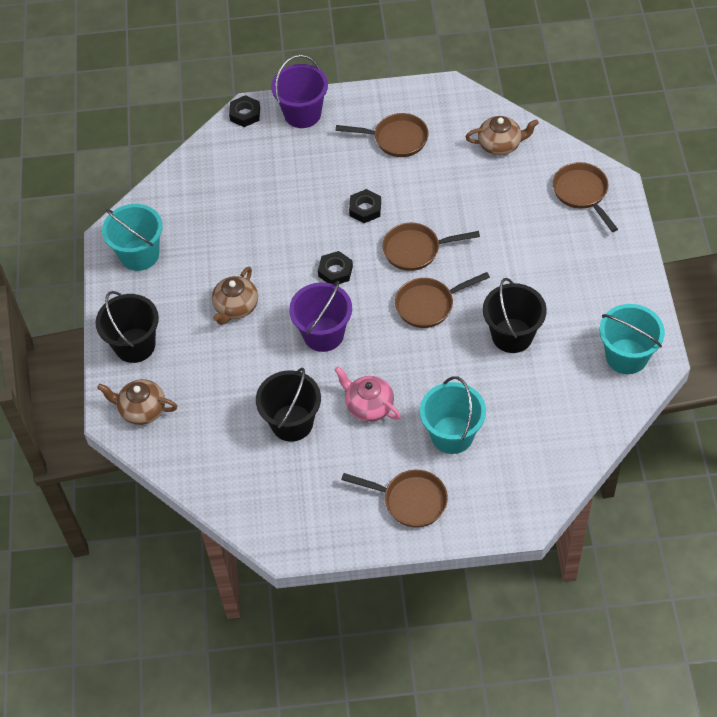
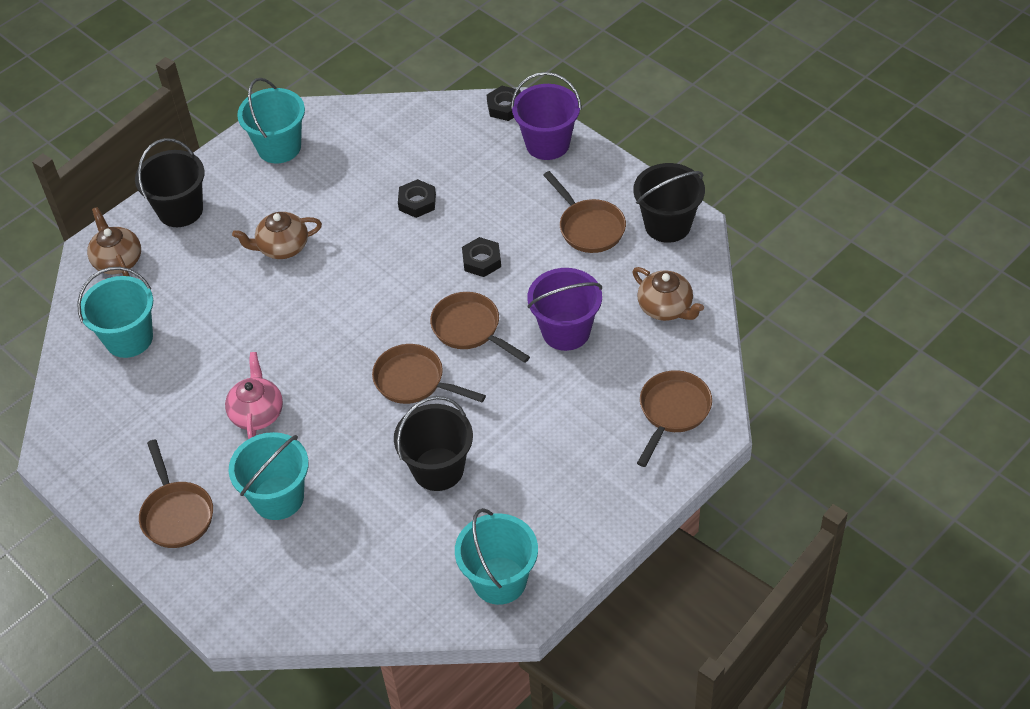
camera: 50 degrees right, 5 degrees down
black bucket [256,368,321,442] -> black bucket moved to [633,163,705,243]
purple bucket [289,281,352,352] -> purple bucket moved to [527,268,602,351]
black nut [318,251,353,284] -> black nut moved to [398,179,436,218]
none -> turquoise bucket [77,267,153,358]

